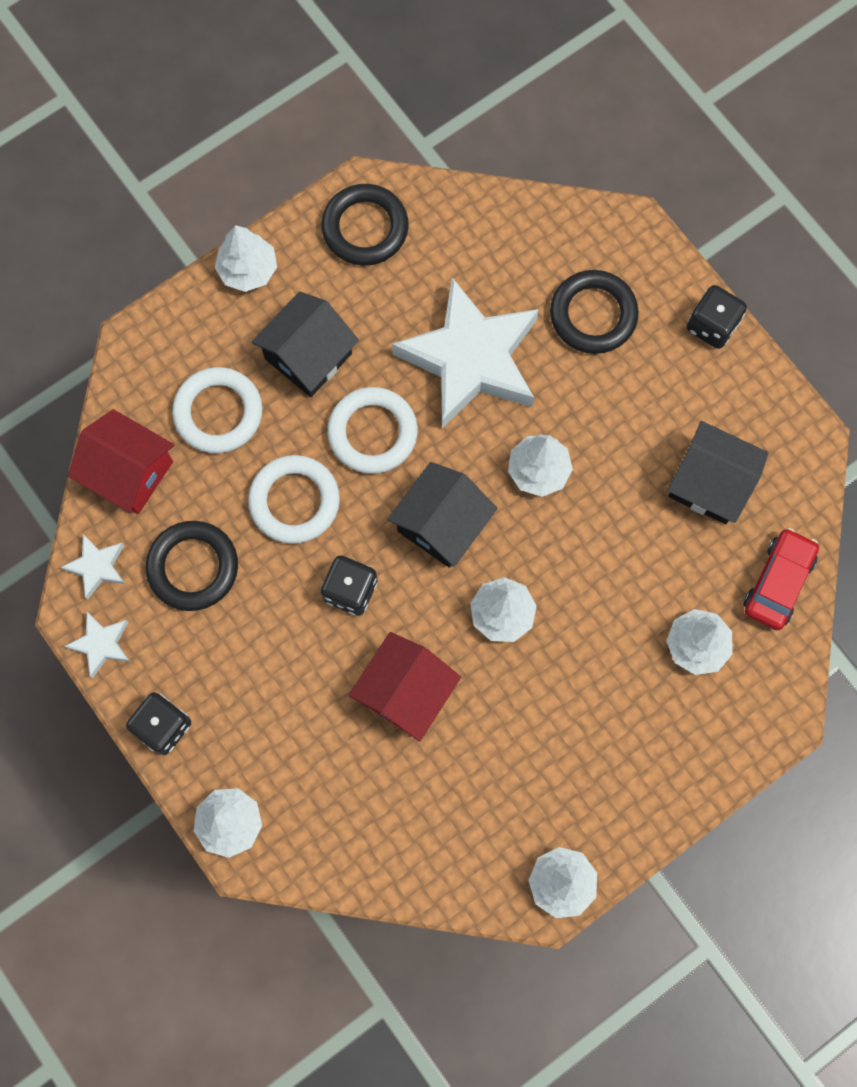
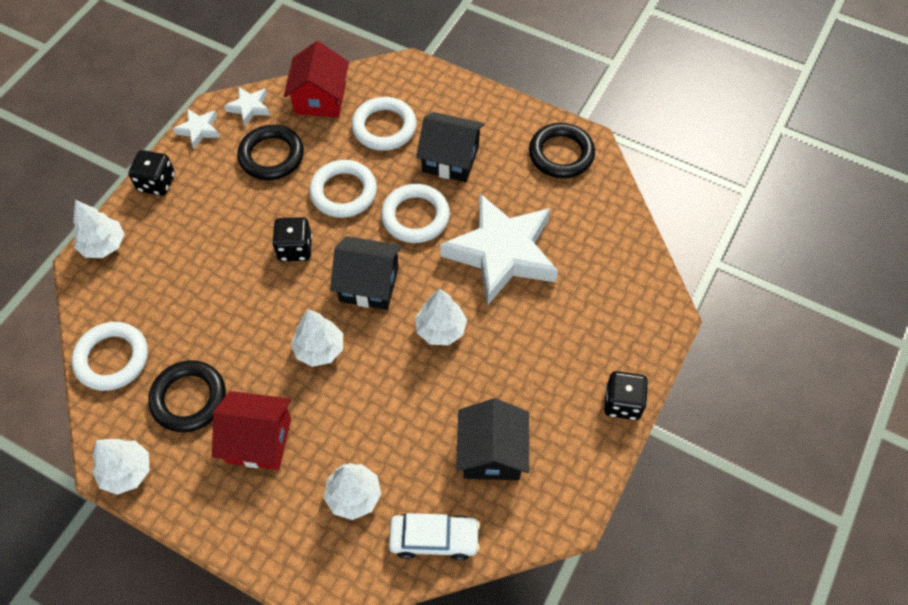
camera: 65 degrees right, 15 degrees down
white tree [215,225,277,292] -> none
red house [349,632,461,742] -> red house moved to [212,391,291,470]
black ring [550,270,639,354] -> black ring moved to [148,360,226,432]
red car [744,528,819,630] -> white car [389,513,480,561]
none -> white ring [72,322,148,391]

